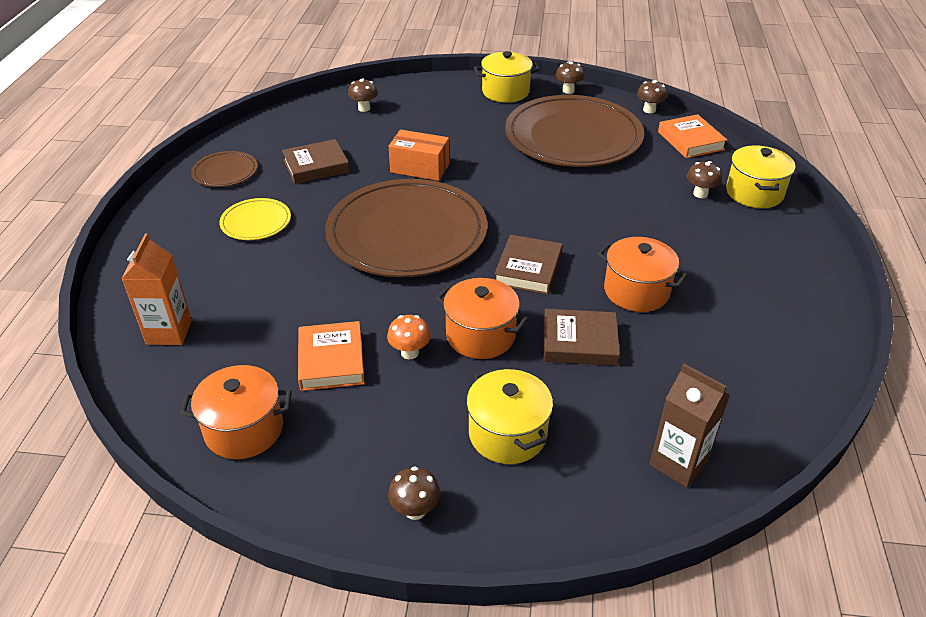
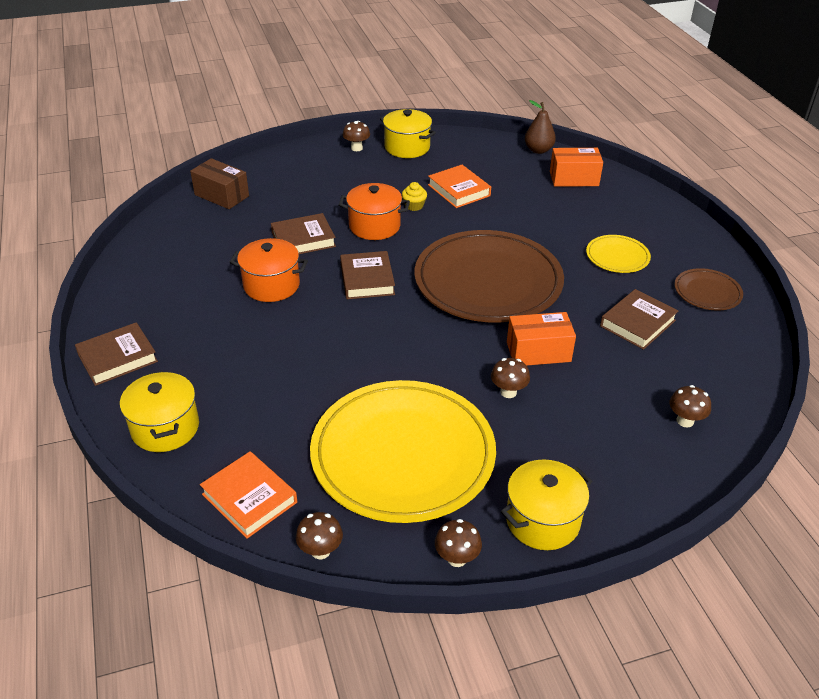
camera: 155 degrees right, 0 degrees up
orange carton [122,233,192,345] -> orange box [550,148,603,187]
orange pot [180,365,292,459] -> none
orange mushroom [387,315,431,359] -> yellow cupcake [402,182,427,211]
yellow pot [466,367,553,464] -> yellow pot moved to [380,109,436,158]
brown plate [505,95,644,167] -> yellow plate [310,380,496,523]
brown carton [650,363,730,488] -> brown box [190,158,249,209]
brown mushroom [687,161,722,198] -> brown mushroom moved to [491,358,530,398]
none -> brown book [75,322,158,386]
none -> brown pear [525,100,556,154]

